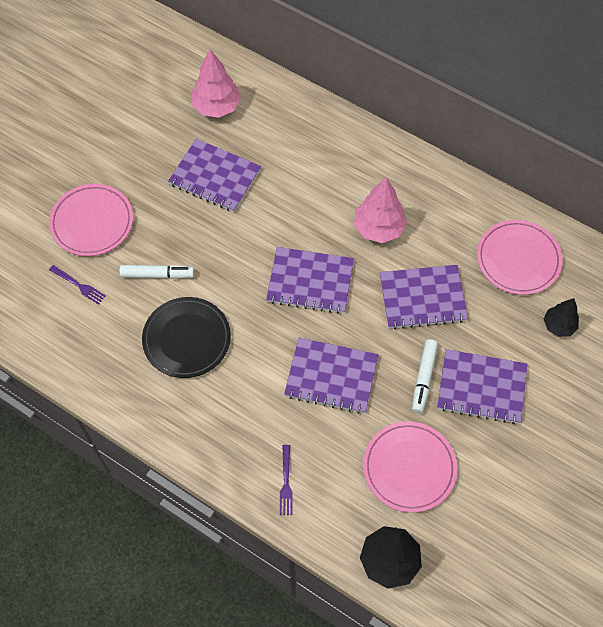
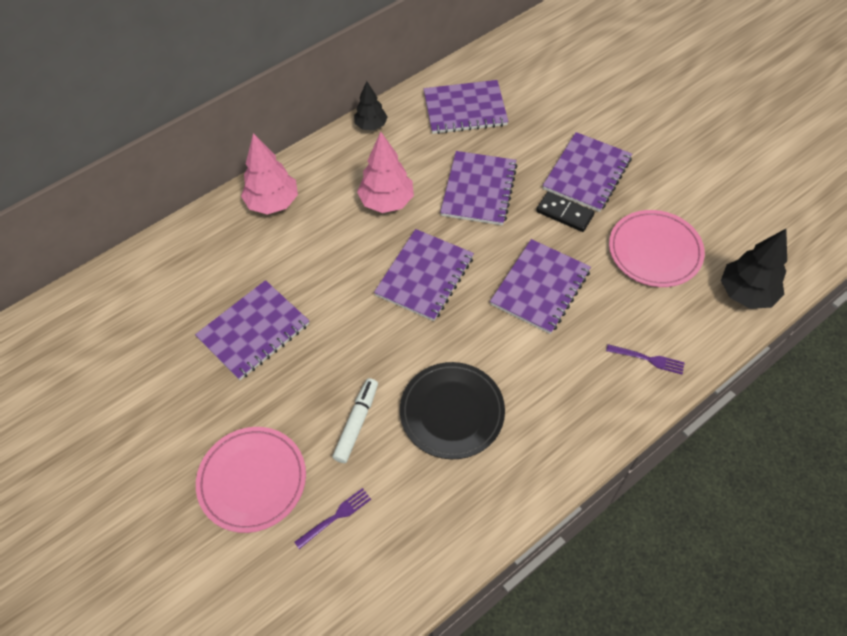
camera: 70 degrees left, 5 degrees down
pink tree [191,49,241,118] -> pink tree moved to [241,133,298,215]
white marker [412,339,438,413] -> black domino [536,192,595,232]
pink plate [477,220,563,295] -> purple notebook [424,80,508,134]
black tree [544,298,579,337] -> black tree moved to [354,81,387,130]

